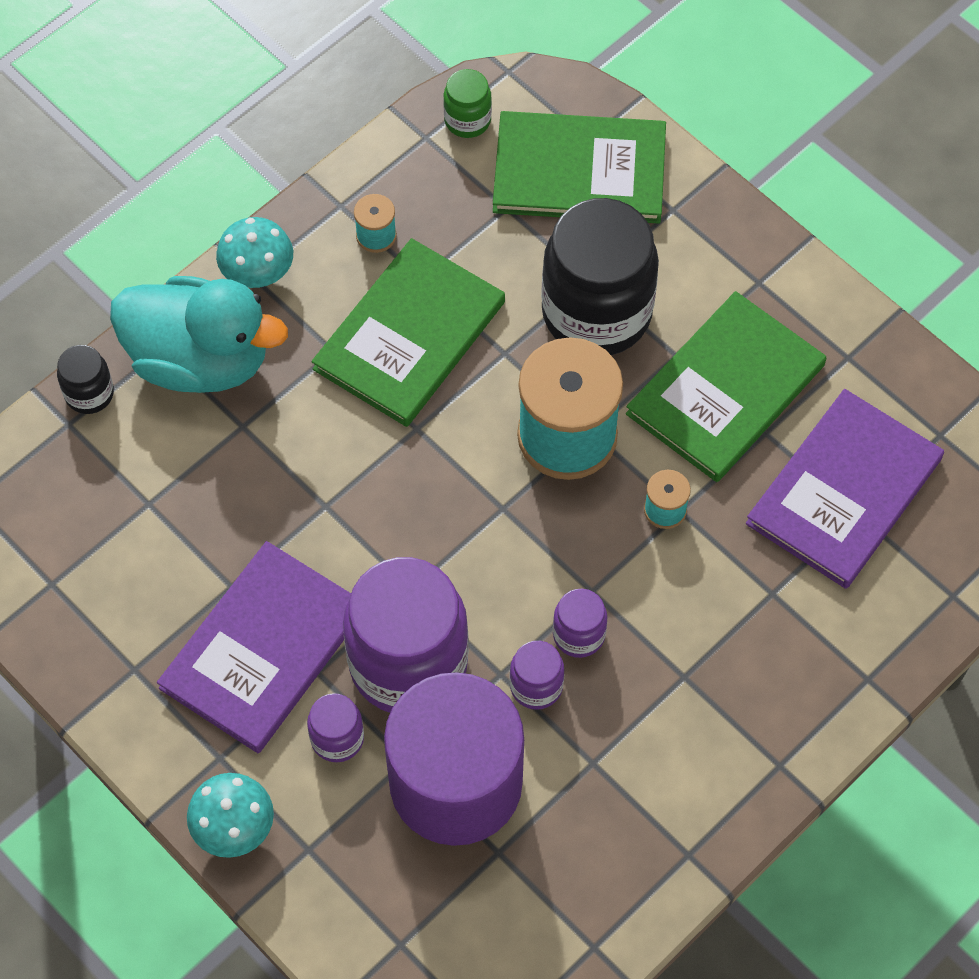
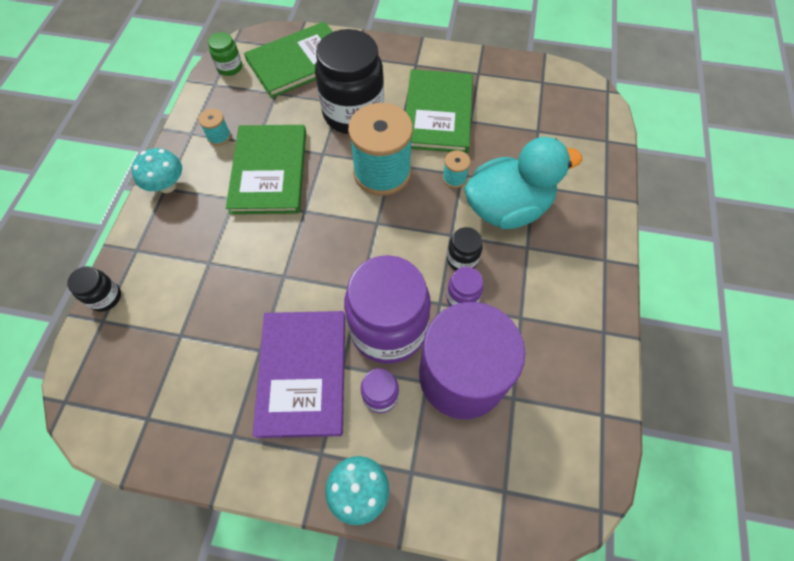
camera: 35 degrees left, 0 degrees up
turquoise duck [110,276,288,393] -> turquoise duck moved to [464,137,582,229]
purple jar [553,589,607,658] -> black jar [447,227,483,271]
purple book [746,389,944,589] -> none

